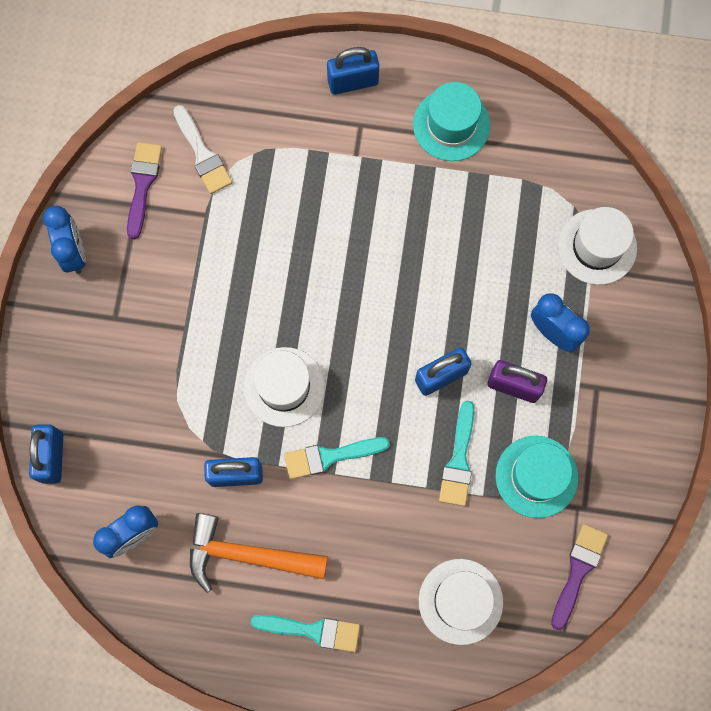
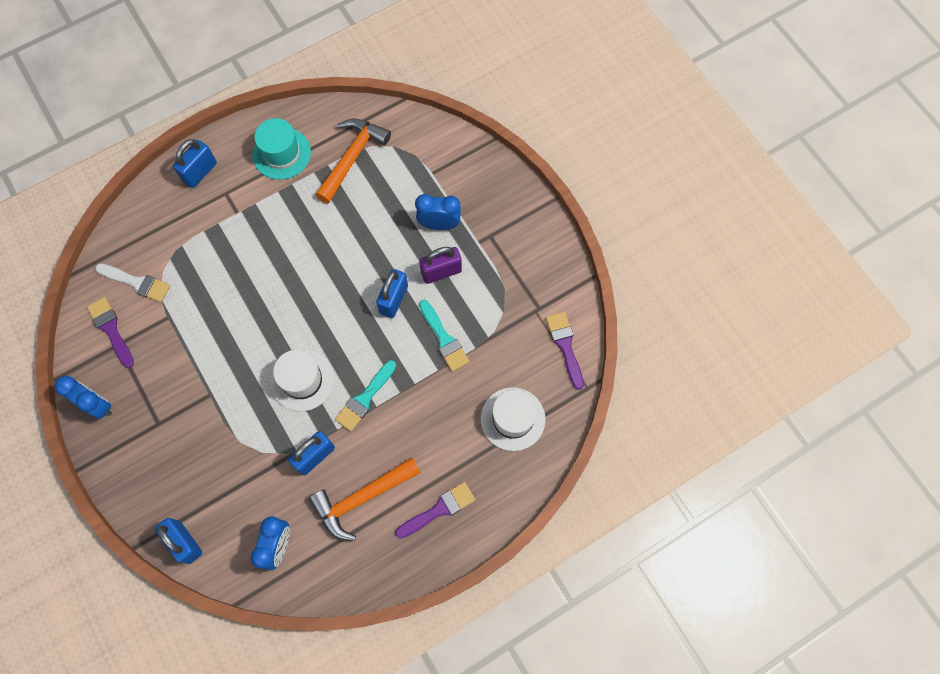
camera: 40 degrees left, 5 degrees down
turquoise brush [251,615,360,652] -> purple brush [395,482,475,539]
turquoise hat [495,436,578,518] -> none
white hat [558,207,637,285] -> none
none -> orange hammer [315,118,391,203]

